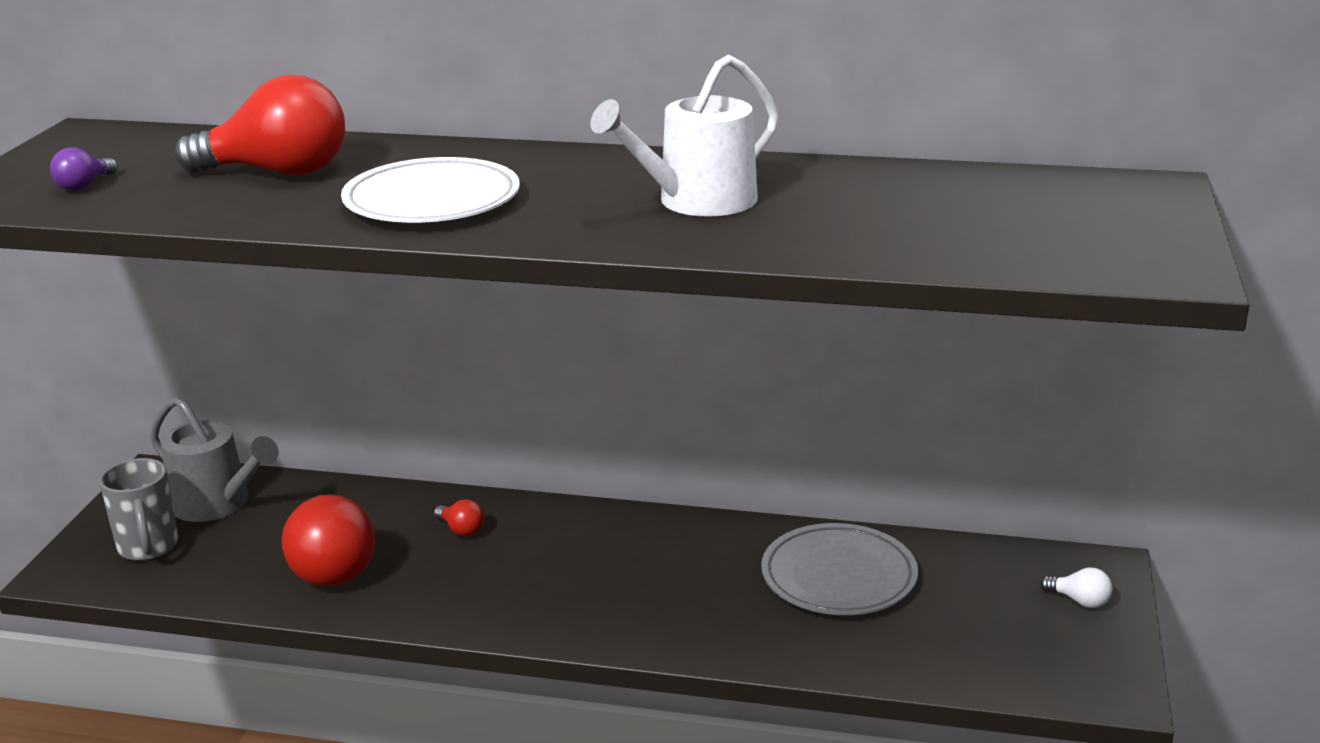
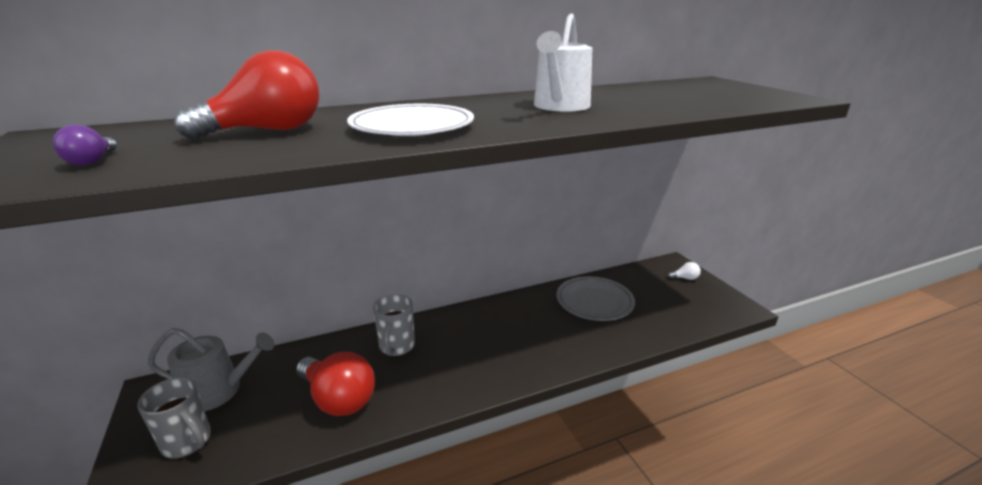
camera: 35 degrees left, 0 degrees up
red light bulb [434,499,484,536] -> grey mug [373,294,415,356]

